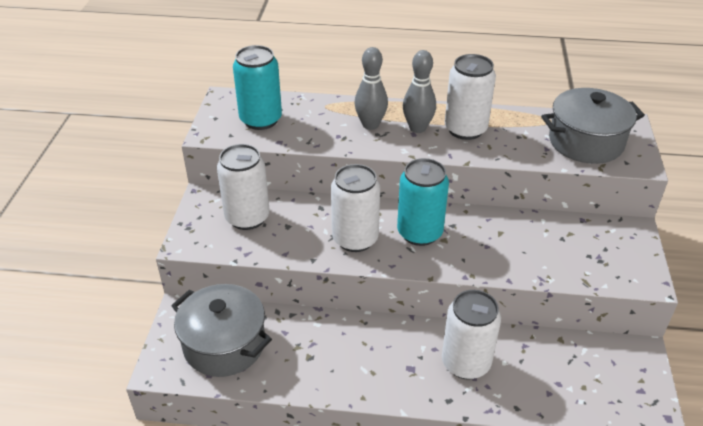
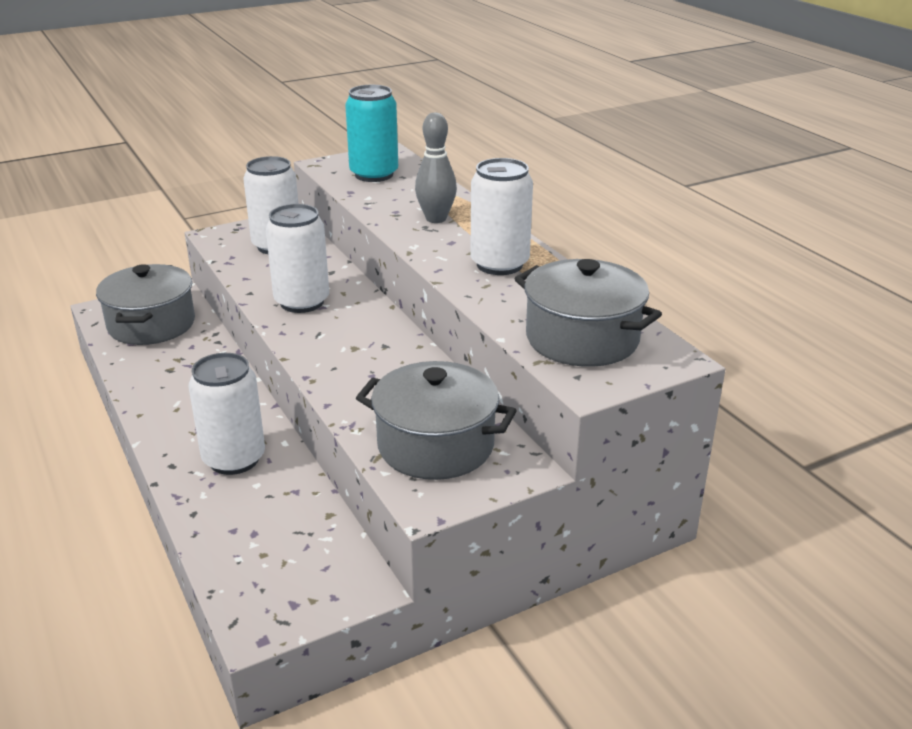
camera: 55 degrees right, 10 degrees down
turquoise can [397,158,449,246] -> none
grey bowling pin [403,50,436,133] -> none
none -> grey pot [356,361,517,480]

